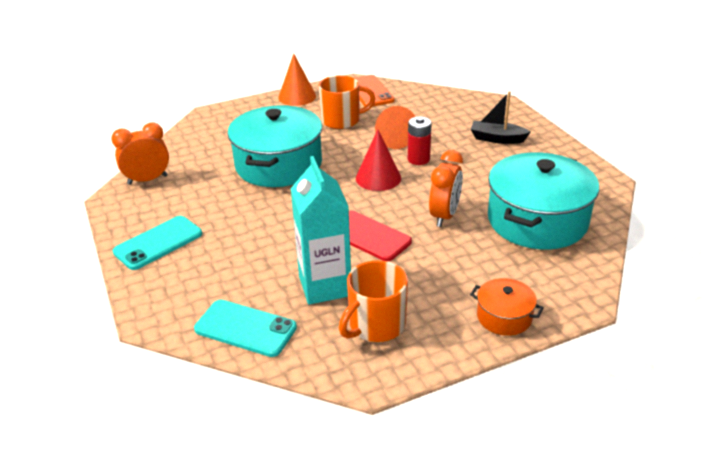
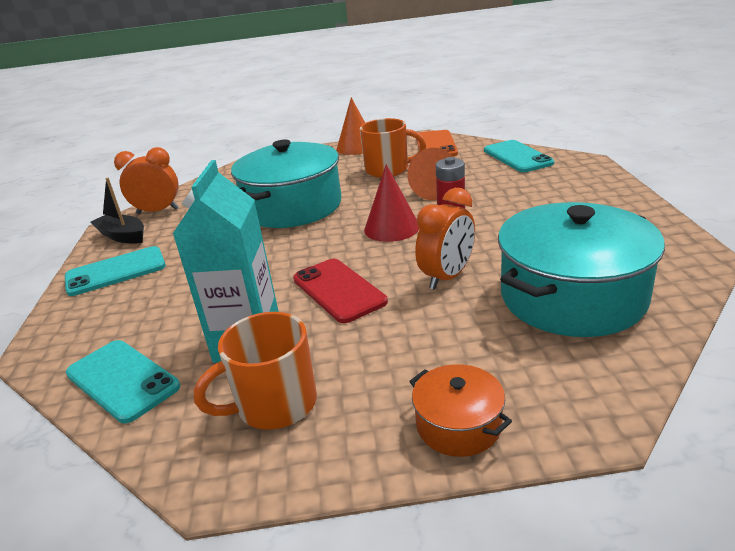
camera: 20 degrees right, 5 degrees down
black boat [471,91,531,144] -> black boat moved to [91,178,144,244]
none -> turquoise phone [484,140,554,172]

